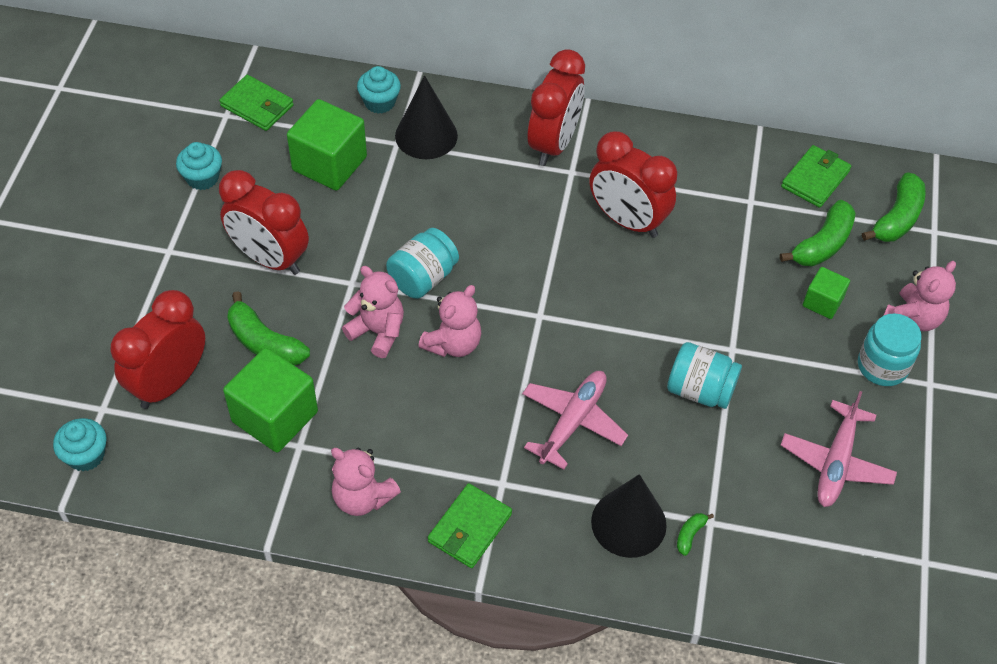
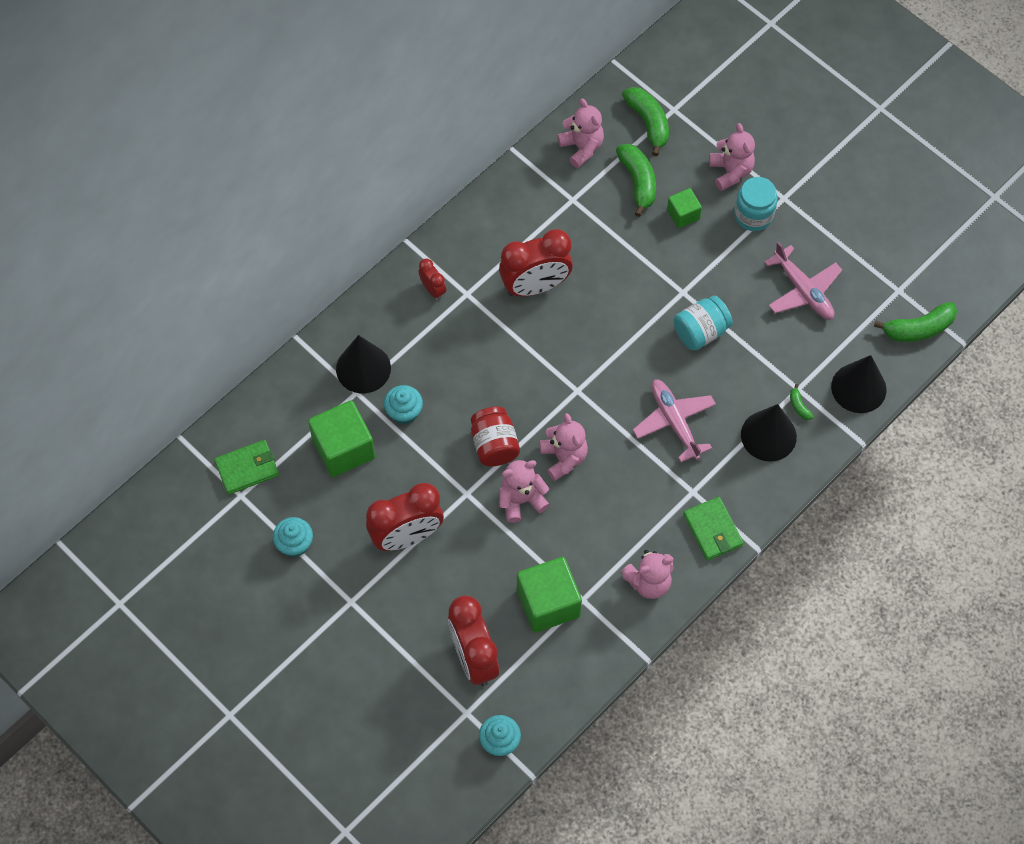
camera: 55 degrees left, 10 degrees up
green banana [227,291,310,365] -> green banana moved to [874,302,957,342]
turquoise cupcake [357,66,401,113] -> turquoise cupcake moved to [384,385,423,424]
turquoise jar [386,228,459,299] -> red jar [471,407,520,466]
red clock [528,49,585,166] -> red clock [418,259,446,300], size x0.48
green wallet [781,145,851,208] -> pink teddy bear [557,98,604,168]
none -> black cone [831,355,887,413]

